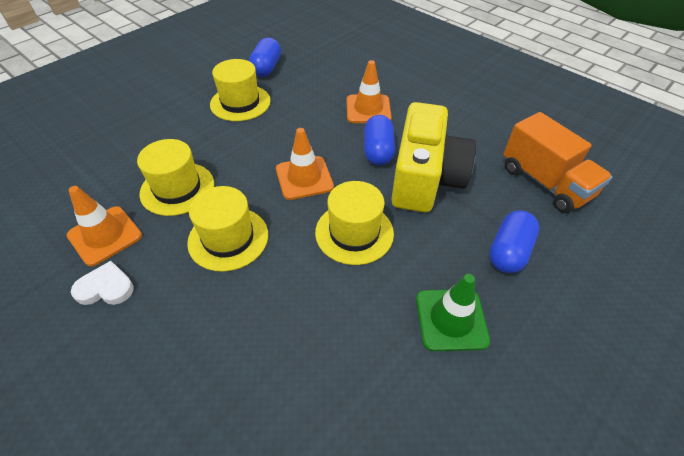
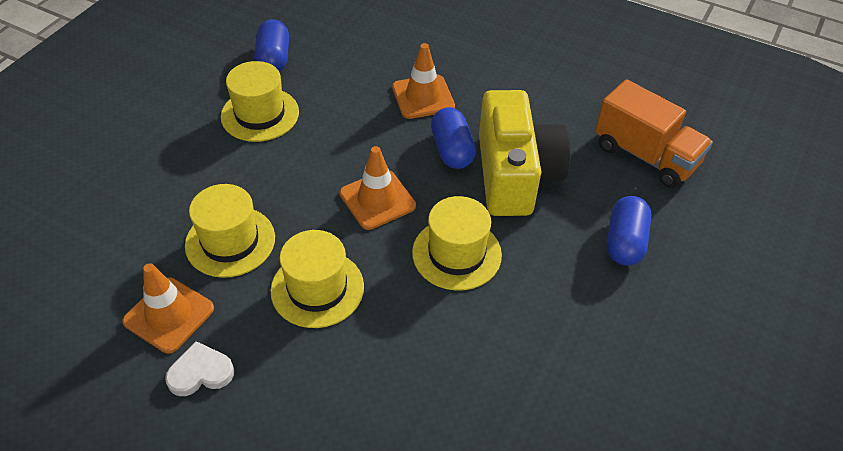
camera: 15 degrees left, 0 degrees up
green traffic cone [416,274,490,351] -> none

